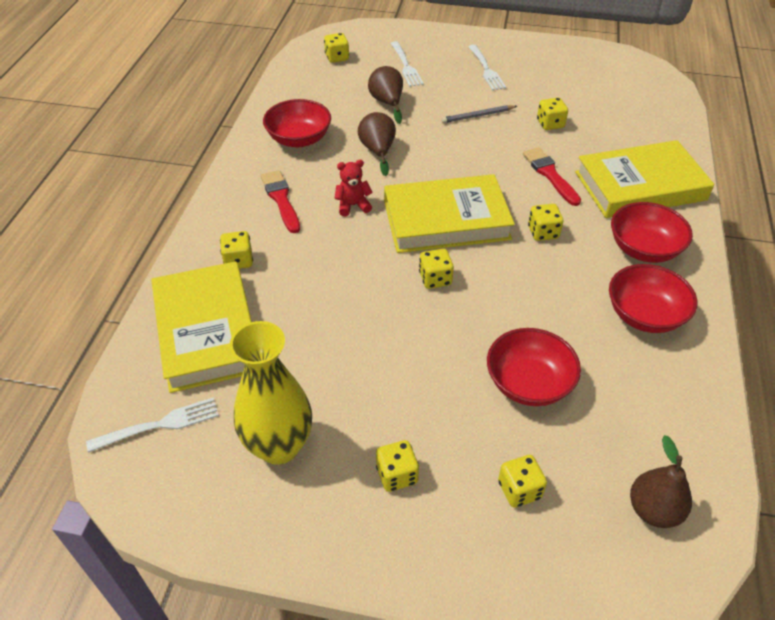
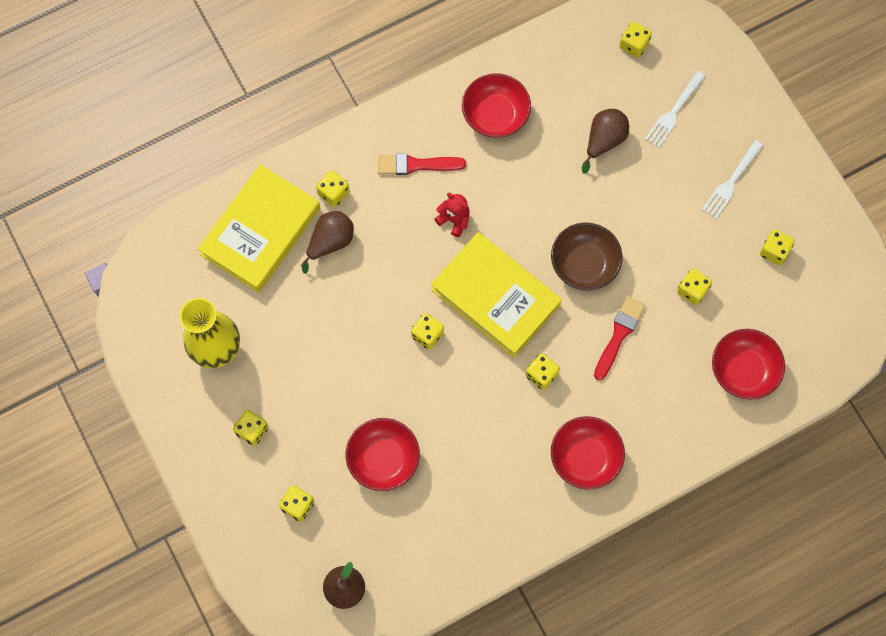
camera: 50 degrees right, 25 degrees up
white fork [86,398,219,453] -> none
red brush [261,170,300,233] -> red brush turned 120 degrees counterclockwise [378,153,466,175]
brown pear [358,112,396,176] -> brown pear moved to [301,211,354,274]
grey pencil [441,105,517,123] -> none
yellow book [575,140,714,218] -> none
red bowl [609,264,697,333] -> red bowl moved to [712,329,785,400]
none -> brown bowl [551,222,622,290]
none -> yellow dice [760,229,795,265]

